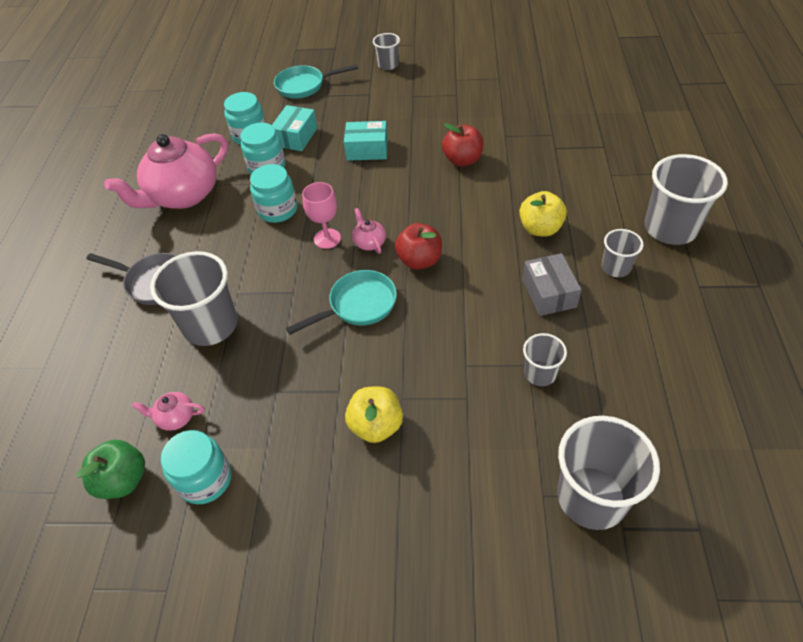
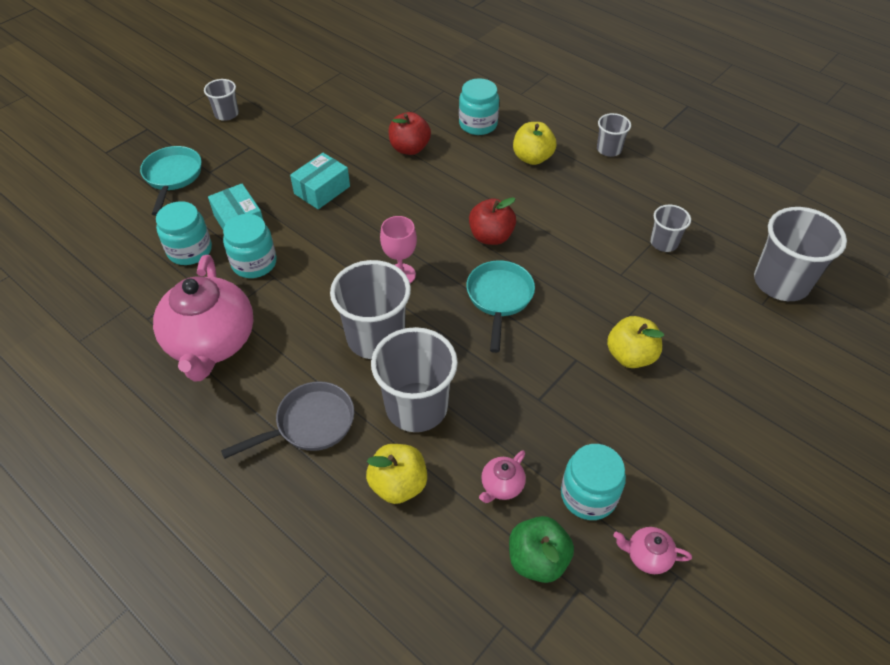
camera: 55 degrees left, 0 degrees up
turquoise jar [250,164,297,223] -> turquoise jar moved to [459,78,499,135]
turquoise pan [274,64,358,99] -> turquoise pan turned 150 degrees clockwise [140,146,202,216]
pink teapot [352,208,386,254] -> pink teapot moved to [613,527,692,574]
grey box [522,253,582,316] -> none
grey cup [644,154,728,245] -> grey cup moved to [330,260,411,359]
none -> yellow apple [366,444,427,504]

